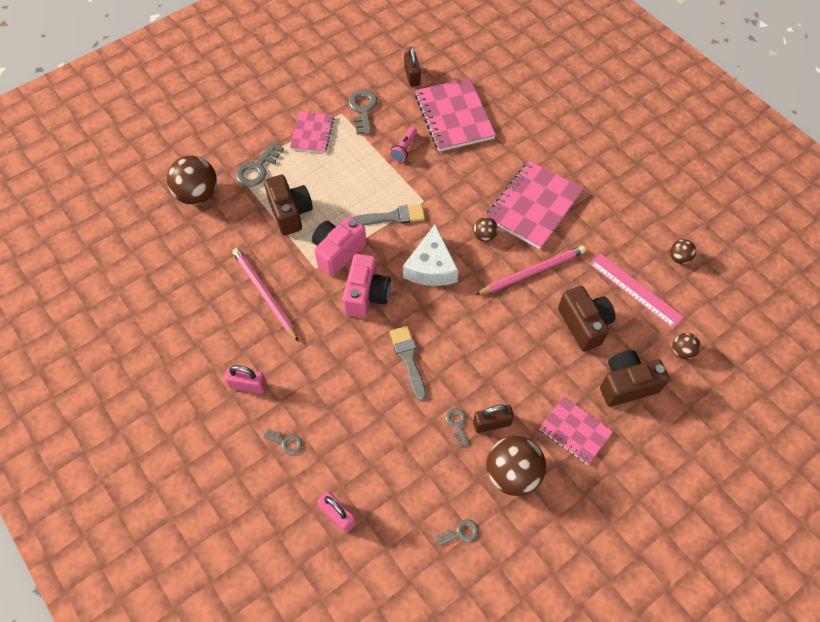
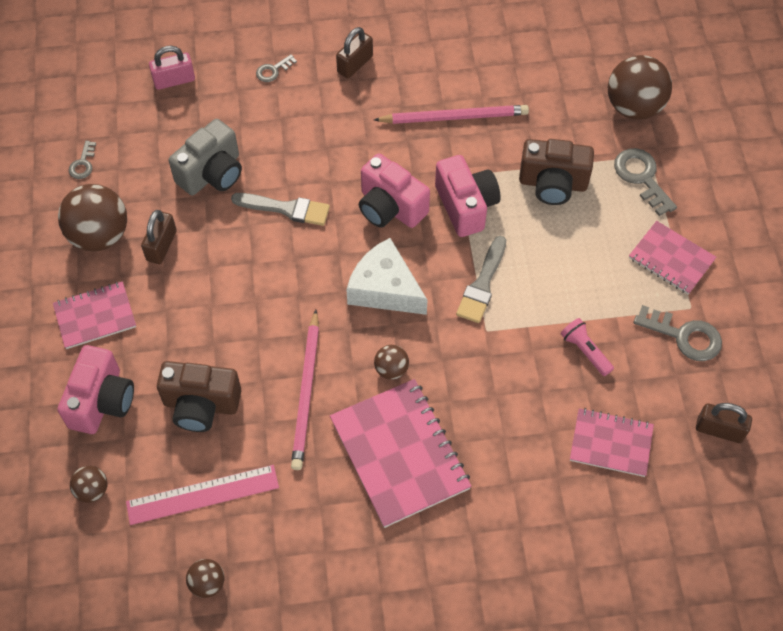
camera: 120 degrees right, 0 degrees up
pink padlock [225,365,266,393] -> brown padlock [336,27,373,79]
pink notebook [415,78,496,152] -> pink notebook [570,408,654,477], size x0.59
grey key [446,408,469,447] -> none
brown camera [600,350,670,407] -> pink camera [58,345,134,434]
none -> grey camera [169,119,242,195]

